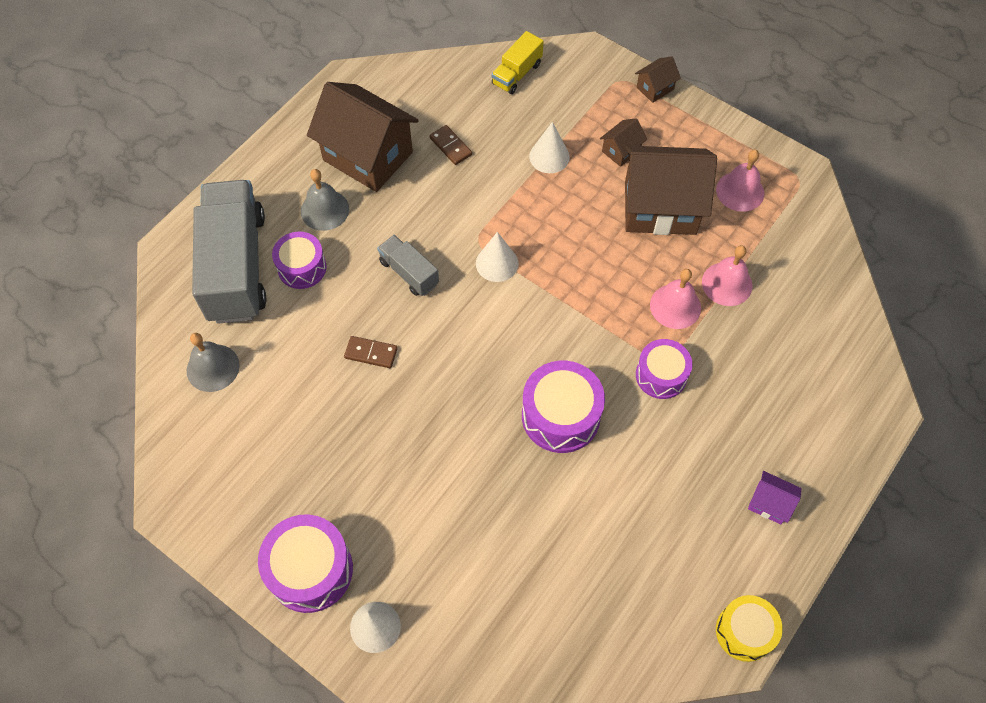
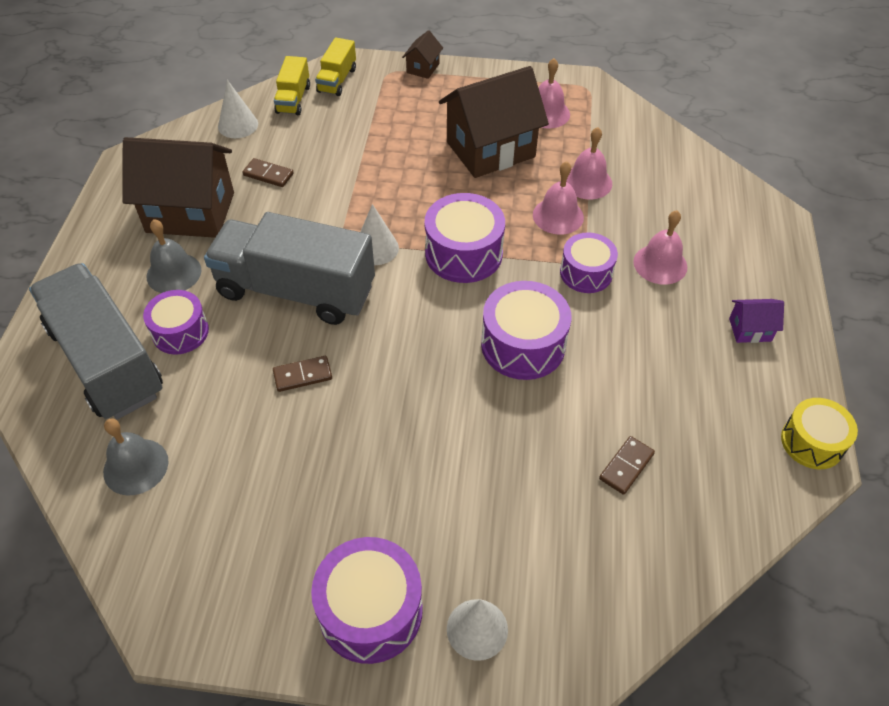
camera: 30 degrees left, 10 degrees down
grey truck [377,235,439,296] -> grey truck [204,212,375,325], size x2.13
white cone [529,122,570,173] -> white cone moved to [218,80,258,138]
brown house [600,118,647,167] -> none
none -> yellow truck [315,37,356,96]
none -> purple drum [425,193,505,283]
none -> brown domino [599,436,655,495]
none -> pink bell [633,210,687,285]

